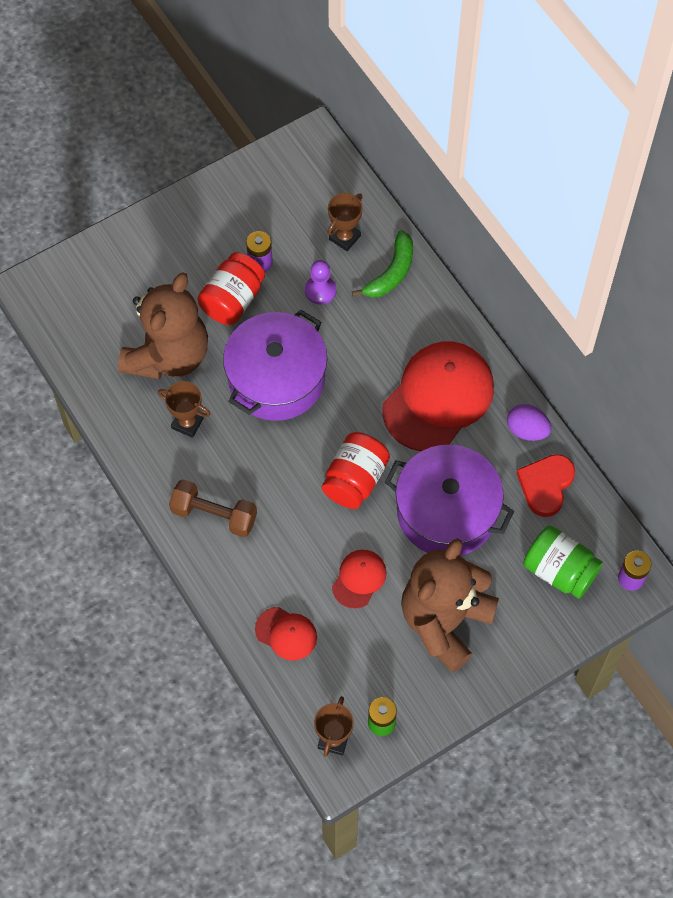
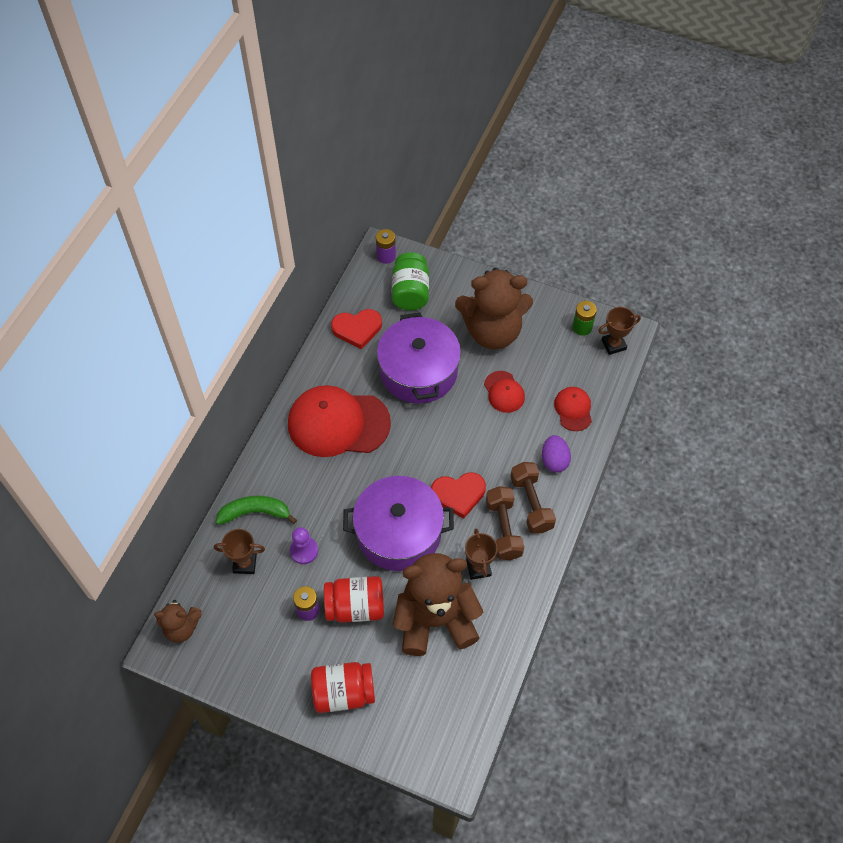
camera: 125 degrees left, 5 degrees down
red jar [322,432,390,509] -> red jar moved to [311,662,375,713]
red cap [332,550,387,609] -> red cap turned 105 degrees counterclockwise [484,371,525,413]
purple egg [507,404,551,441] -> purple egg moved to [542,435,571,473]
none -> brown teddy bear [154,600,201,643]
none -> red heart [431,472,486,519]
none -> brown dumbbell [486,486,524,560]

